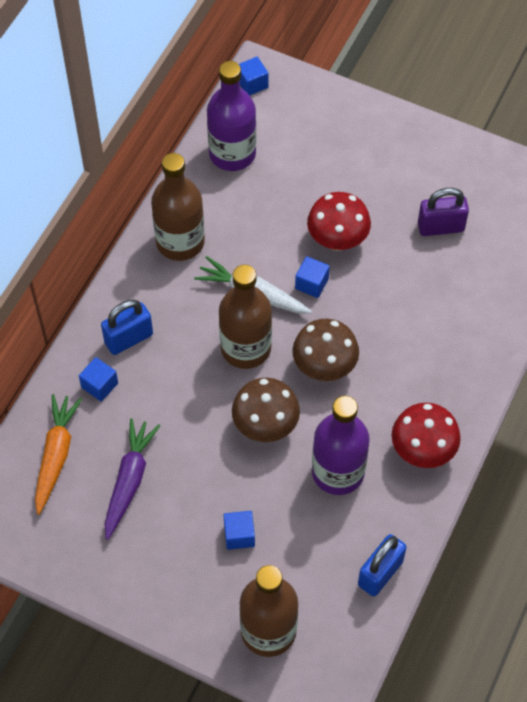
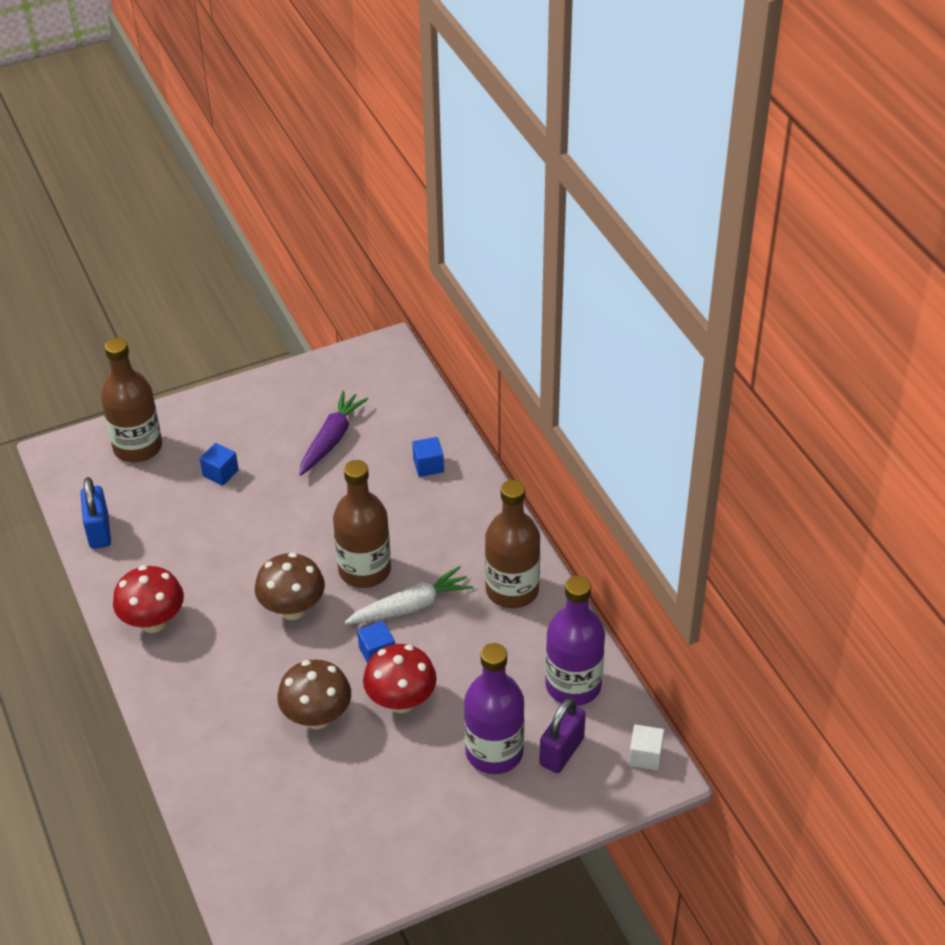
camera: 130 degrees right, 15 degrees down
orange carrot [35,394,82,515] -> none
blue padlock [101,299,153,355] -> none
purple carrot [105,418,160,540] -> purple carrot turned 120 degrees counterclockwise [299,391,368,476]
brown mushroom [232,378,300,442] -> brown mushroom moved to [277,660,351,729]
blue cube [239,57,268,96] -> white cube [629,724,664,770]
purple bottle [312,396,370,495] -> purple bottle moved to [464,643,524,774]
purple padlock [418,188,469,236] -> purple padlock moved to [539,698,586,773]

